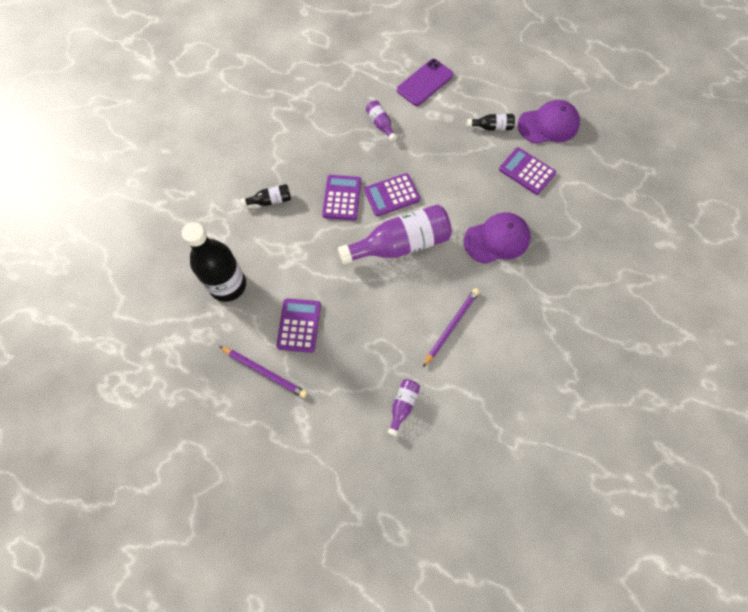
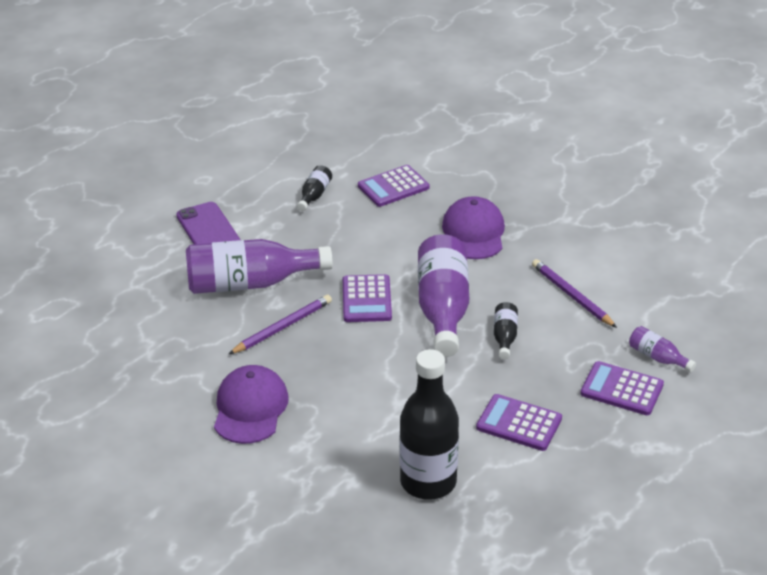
camera: 70 degrees left, 30 degrees down
purple pencil [219,346,307,398] -> purple pencil moved to [229,295,332,354]
black bottle [241,184,291,207] -> black bottle moved to [494,302,518,359]
purple calculator [322,175,361,220] -> purple calculator moved to [581,361,664,415]
purple bottle [366,100,397,141] -> purple bottle [186,239,333,294], size x2.20
purple cap [518,100,580,144] -> purple cap moved to [214,365,289,444]

